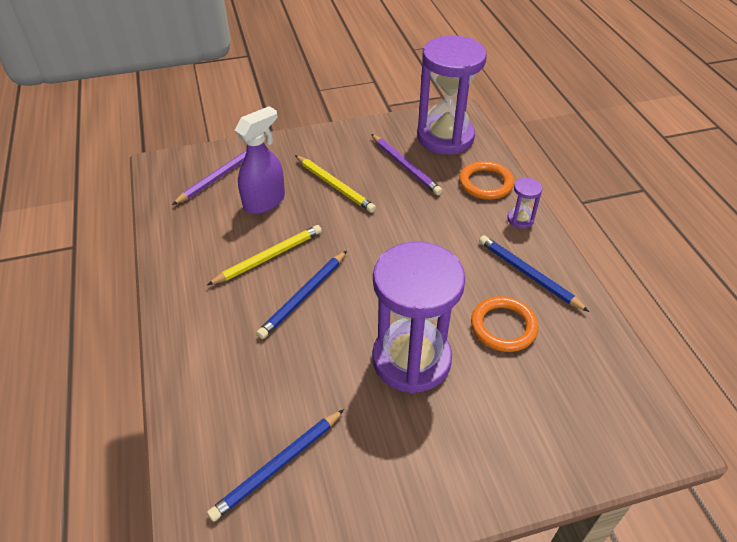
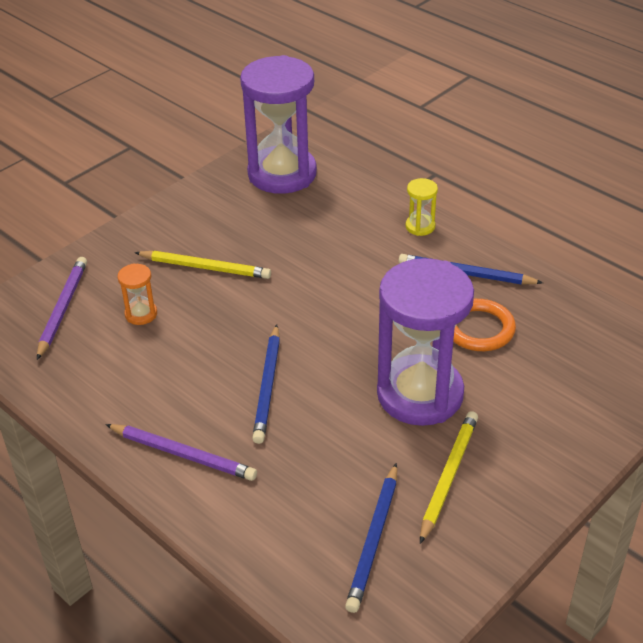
camera: 30 degrees left, 5 degrees down
yellow pencil [207,225,322,285] -> yellow pencil moved to [420,411,478,544]
purple spray bottle [235,106,285,214] -> orange hourglass [118,263,157,325]
purple pencil [371,134,443,195] -> purple pencil moved to [105,424,257,481]
orange ring [459,161,514,200] -> none
purple hourglass [507,177,542,229] -> yellow hourglass [405,178,438,236]

